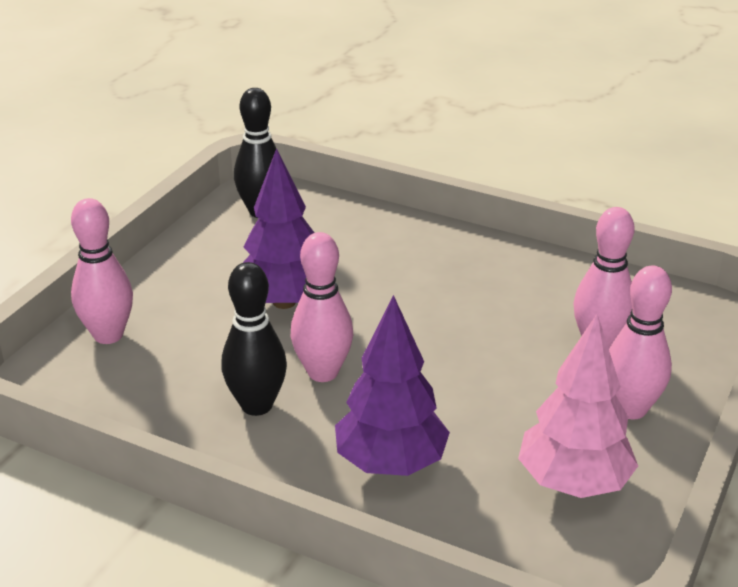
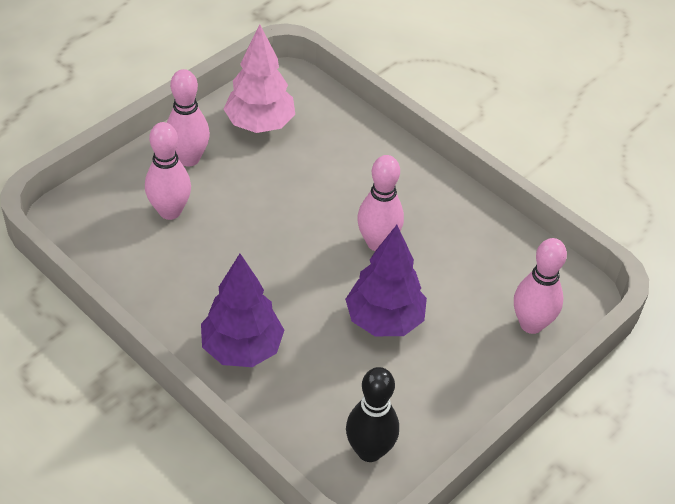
camera: 165 degrees left, 15 degrees up
black bowling pin [221,262,287,416] -> none
purple tree [335,295,450,476] -> purple tree moved to [201,254,284,367]

